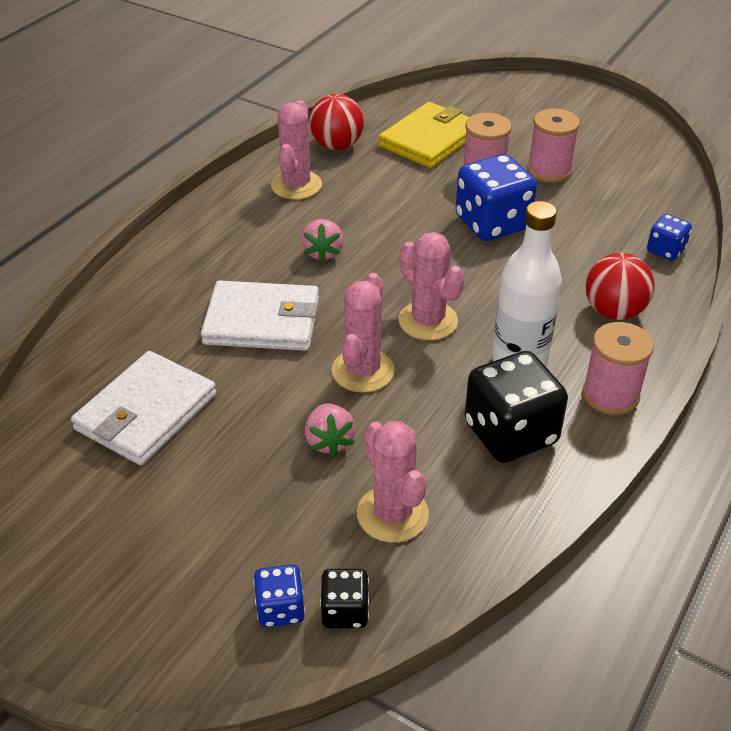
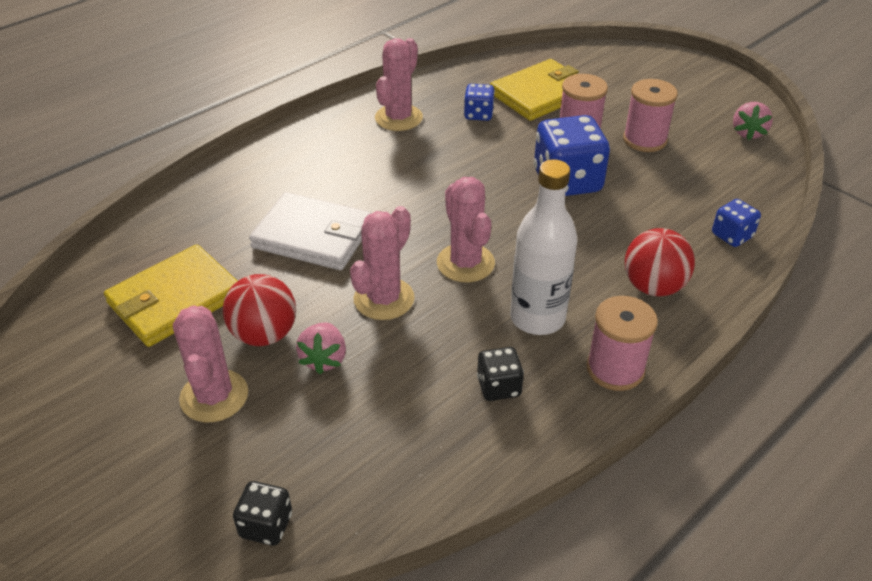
camera: 15 degrees right, 0 degrees up
white wallet [71,351,217,465] -> yellow wallet [104,244,237,347]
blue dice [253,564,305,628] -> blue dice moved to [464,84,495,121]
pink strawberry [301,219,344,263] -> pink strawberry moved to [733,102,773,140]
red ball [309,94,364,150] -> red ball moved to [223,274,296,346]
pink cactus [357,421,429,543] -> pink cactus moved to [173,306,248,422]
black dice [465,351,568,463] -> black dice [477,347,524,401], size x0.51

